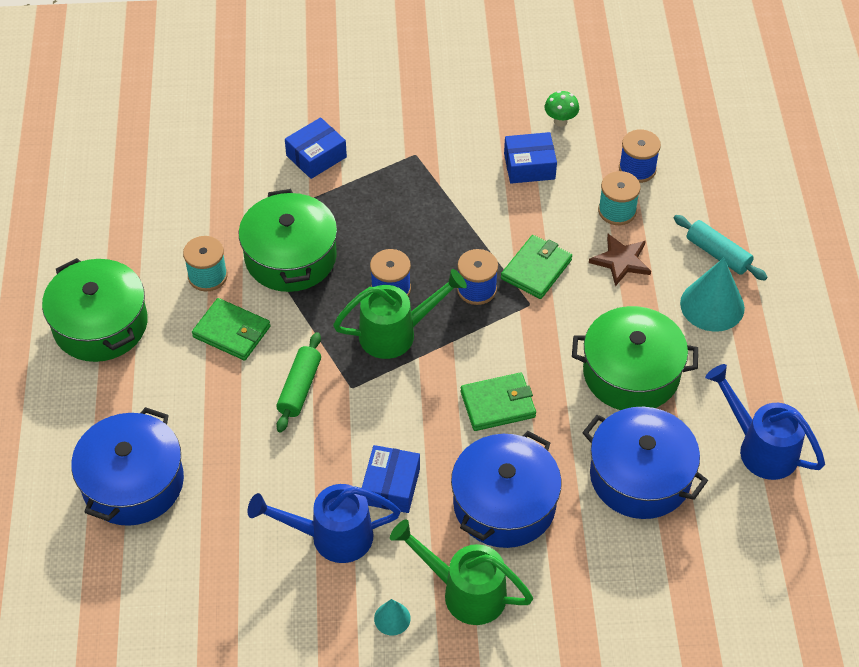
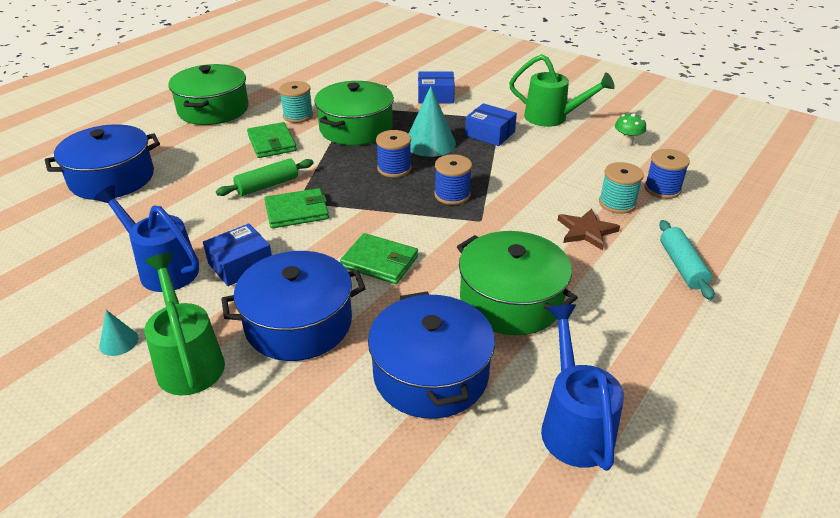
camera: 40 degrees right, 15 degrees down
green watering can [333,269,467,359] -> green watering can moved to [509,54,615,127]
green wallet [501,235,572,299] -> green wallet moved to [264,188,329,228]
blue box [504,132,557,184] -> blue box moved to [465,103,517,146]
turquoise cone [680,258,745,332] -> turquoise cone moved to [409,86,456,157]

